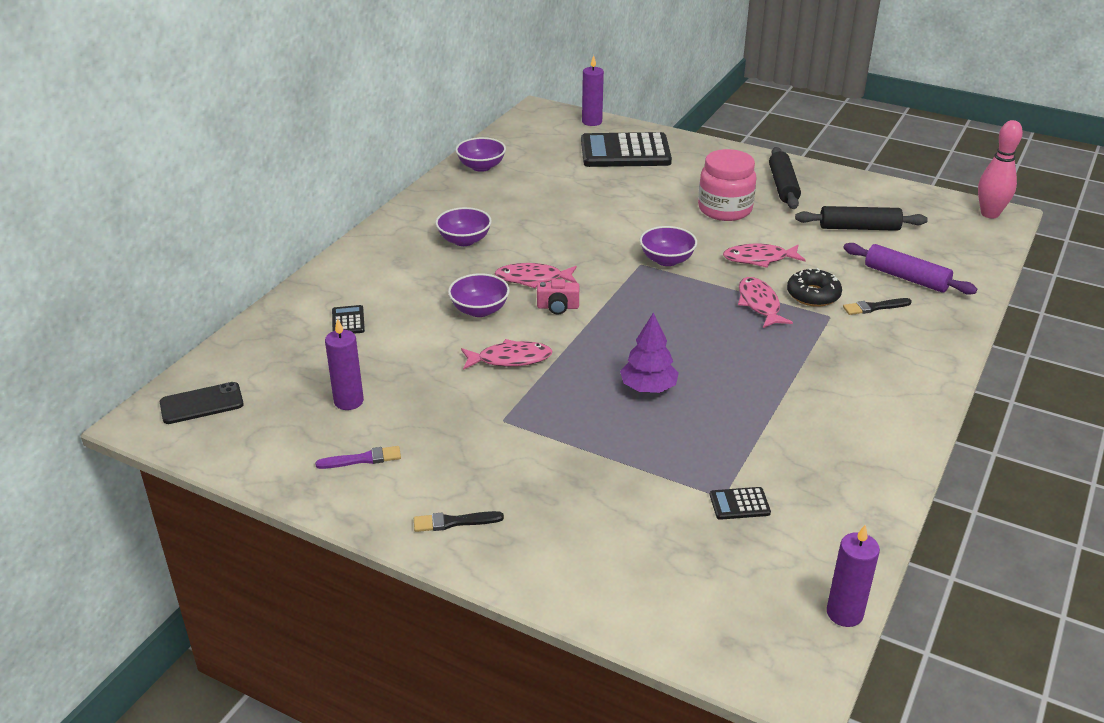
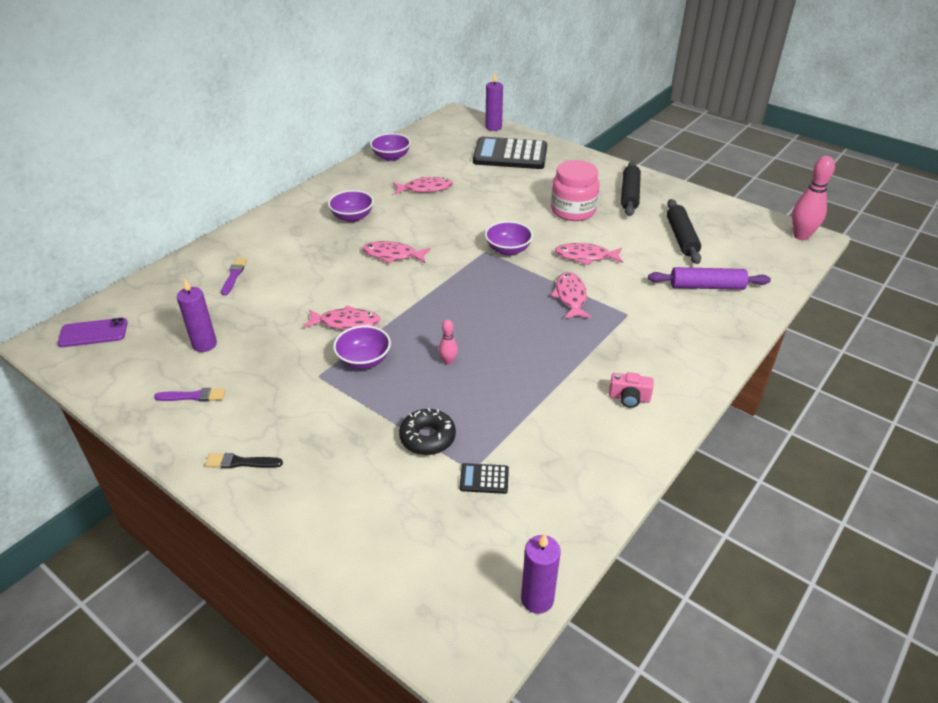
camera: 10 degrees right, 5 degrees up
black phone [160,382,244,424] -> purple phone [57,318,128,347]
black calculator [332,305,365,334] -> purple brush [221,258,247,296]
purple bowl [448,273,510,317] -> purple bowl moved to [333,326,391,369]
pink camera [537,279,579,314] -> pink camera moved to [609,372,654,408]
purple tree [620,312,679,393] -> pink bowling pin [439,319,458,365]
black donut [787,268,842,307] -> black donut moved to [399,408,456,455]
black rolling pin [795,206,928,231] -> black rolling pin turned 75 degrees clockwise [667,199,701,264]
purple rolling pin [843,243,977,295] -> purple rolling pin turned 45 degrees counterclockwise [648,267,771,290]
black brush [843,298,912,315] -> none
none -> pink fish [393,177,453,195]

